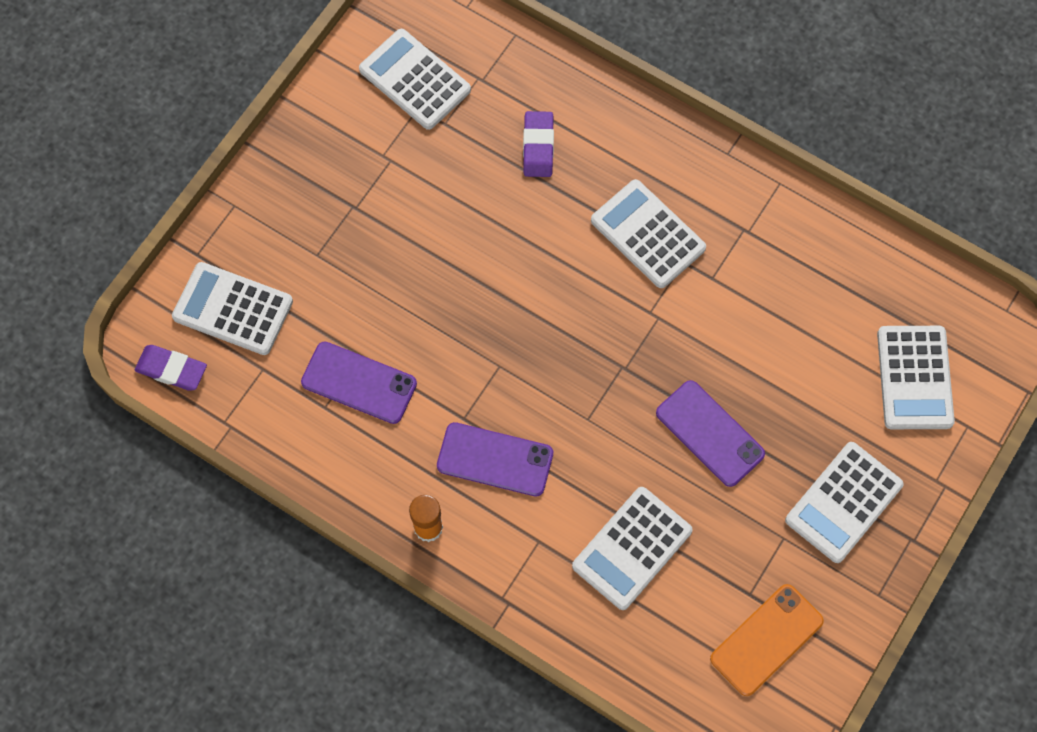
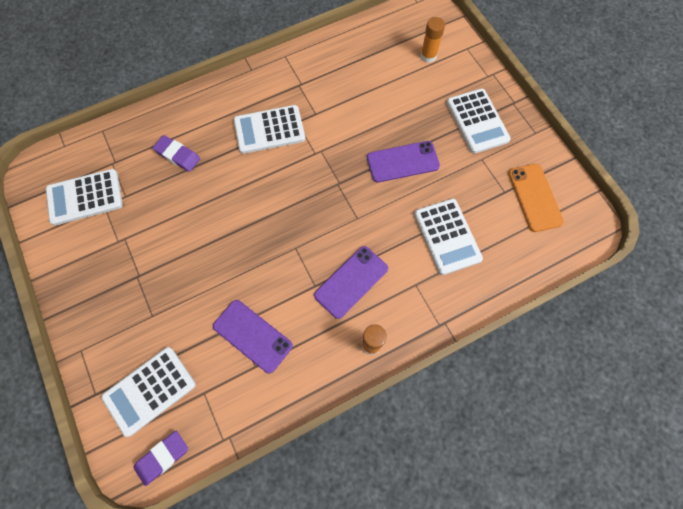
camera: 60 degrees left, 0 degrees up
purple phone [301,342,417,424] -> purple phone turned 75 degrees clockwise [213,300,293,373]
white calculator [877,326,955,429] -> orange glue stick [420,17,445,63]

